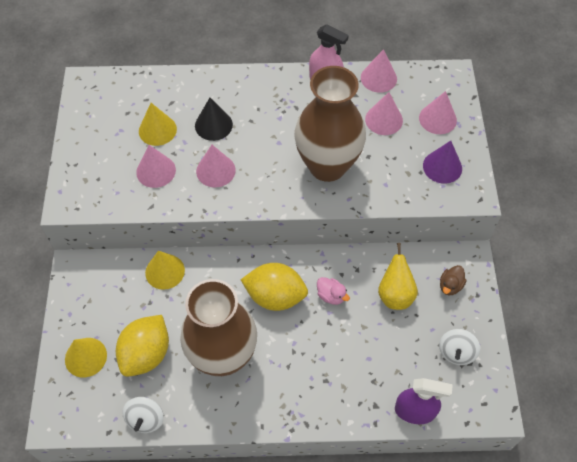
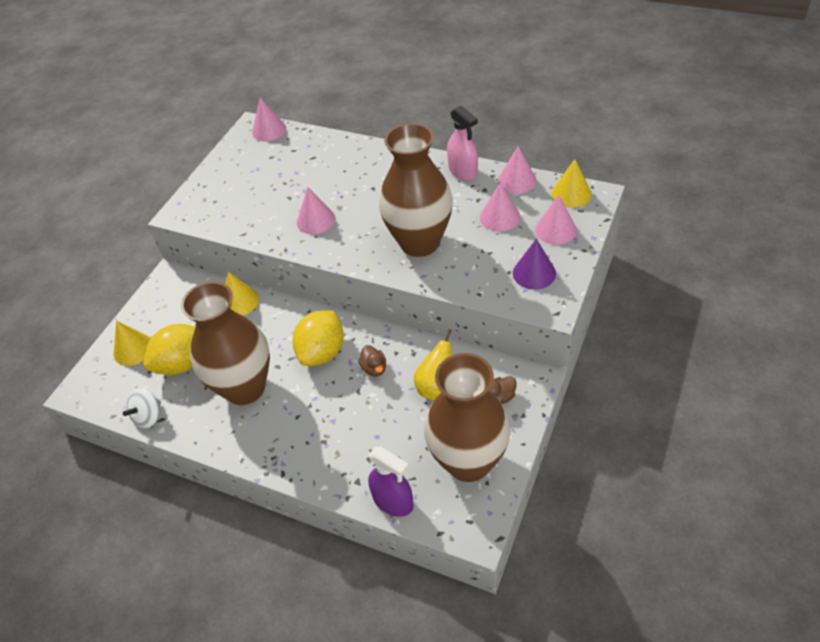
camera: 30 degrees right, 10 degrees down
pink cone [136,145,176,188] -> pink cone moved to [252,97,286,142]
yellow cone [139,103,177,146] -> yellow cone moved to [551,159,592,208]
black cone [195,98,233,141] -> none
yellow lemon [241,263,308,311] -> yellow lemon turned 75 degrees clockwise [293,310,344,366]
pink duck [317,277,350,305] -> brown duck [359,345,386,377]
white spinning top [439,329,480,365] -> brown vase [424,353,511,482]

